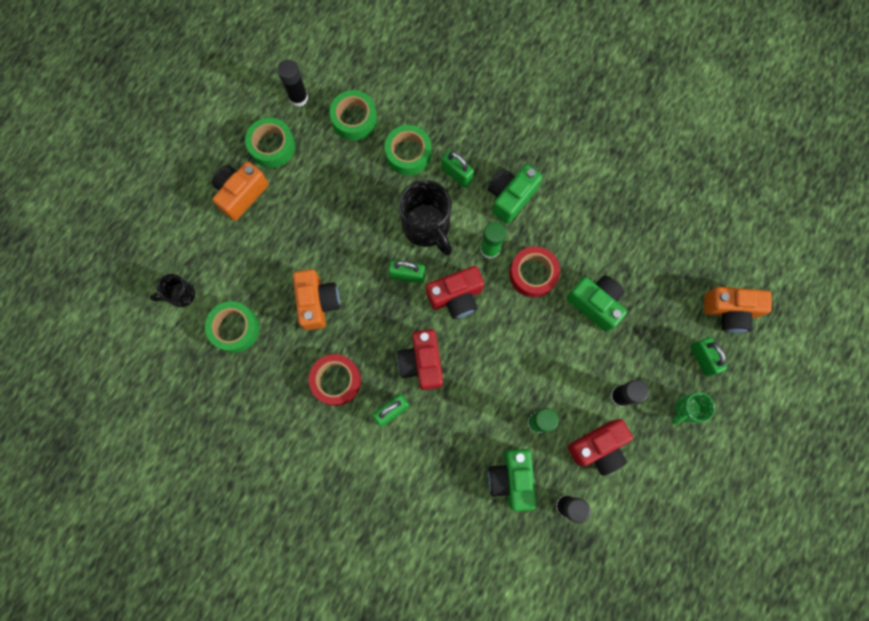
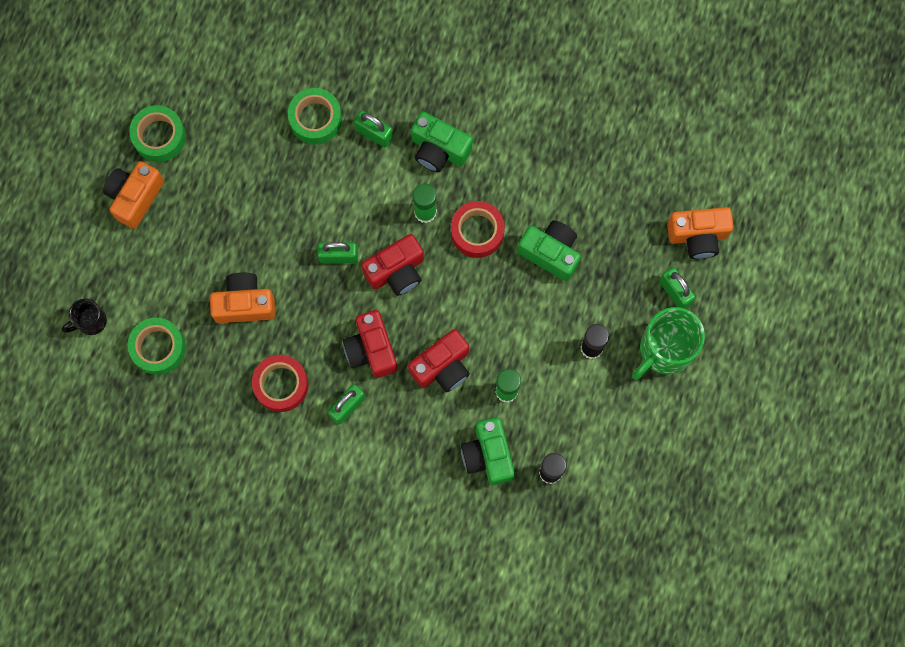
camera: 10 degrees left, 0 degrees up
black glue stick [277,60,308,107] -> none
orange camera [293,269,340,330] -> orange camera turned 75 degrees counterclockwise [210,273,275,323]
green tape [329,90,377,140] -> none
black mug [399,180,452,256] -> none
green camera [488,164,542,224] -> green camera turned 90 degrees counterclockwise [411,112,473,172]
red camera [568,419,633,476] -> red camera moved to [408,329,470,393]
green mug [672,393,715,424] -> green mug [632,307,705,380], size x1.84

